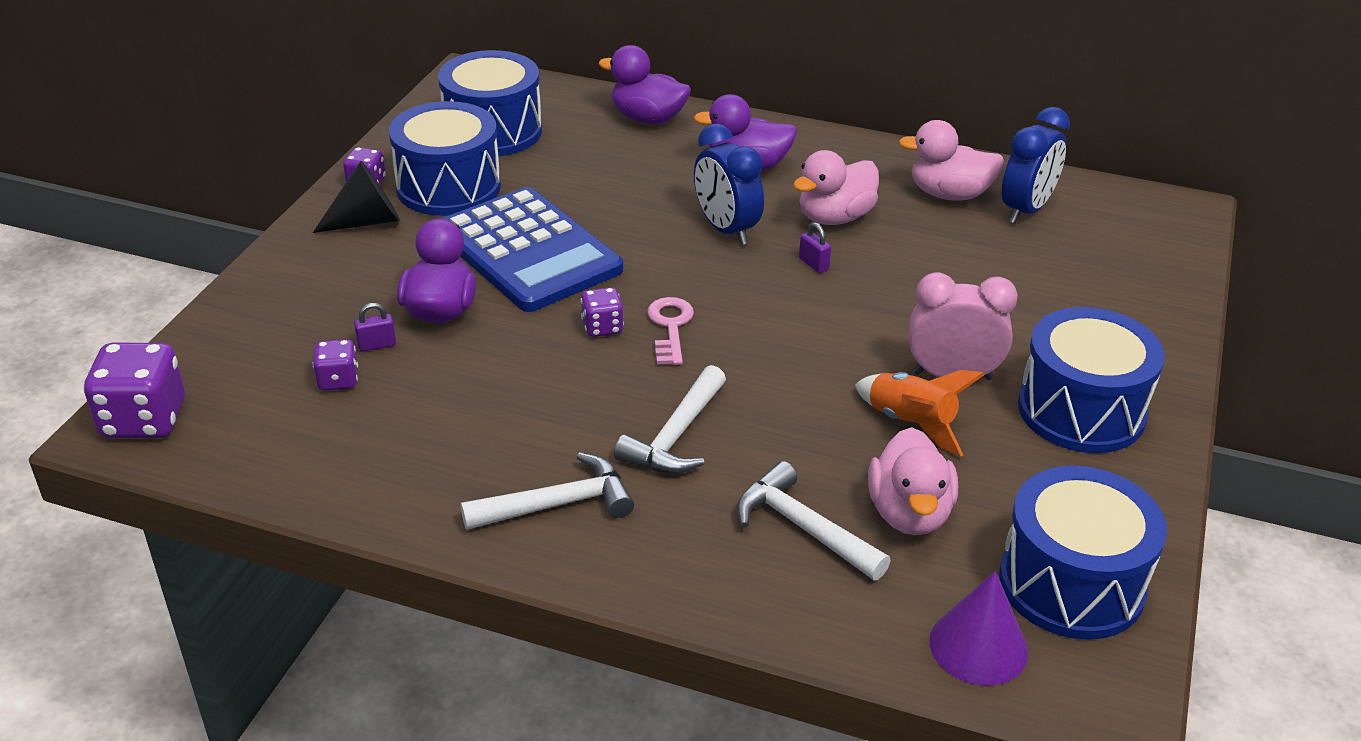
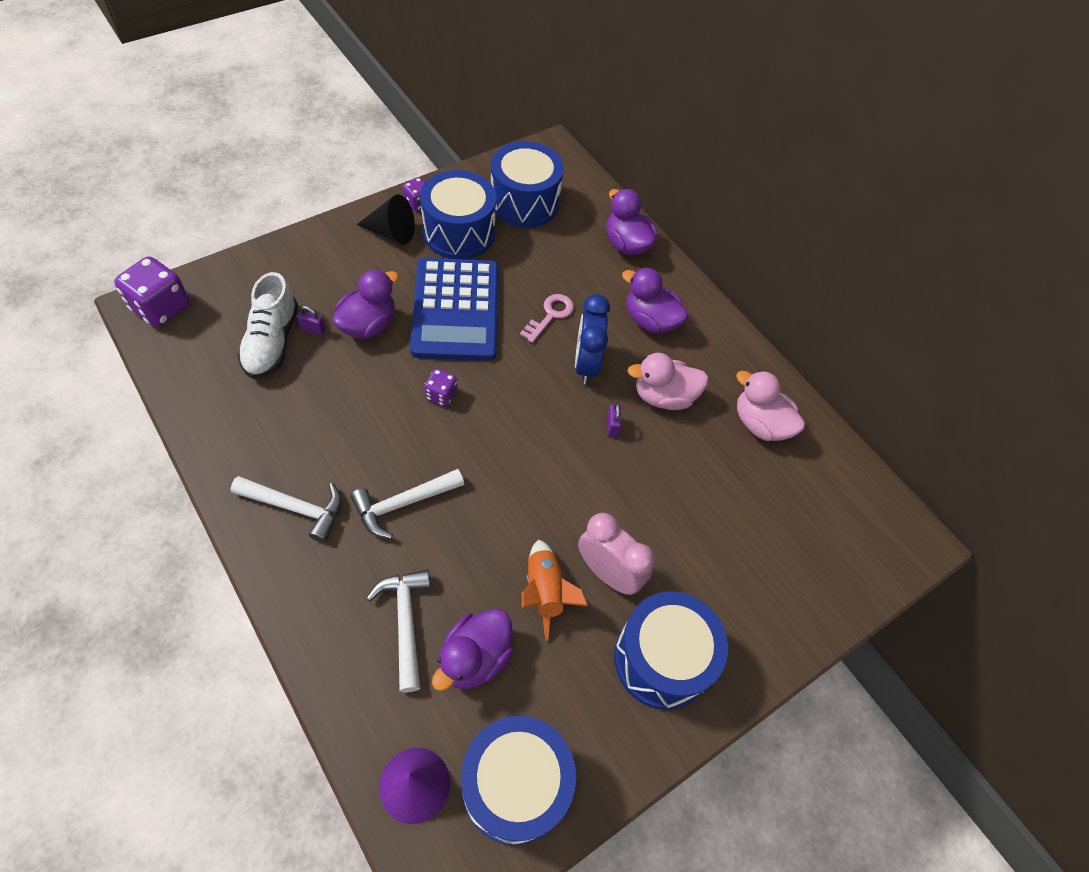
camera: 30 degrees right, 20 degrees up
purple dice [313,339,358,391] -> white shoe [237,272,298,379]
pink key [647,297,694,365] -> pink key moved to [520,294,574,343]
pink duck [868,427,958,535] -> purple duck [432,609,513,691]
blue clock [1002,107,1070,223] -> none

